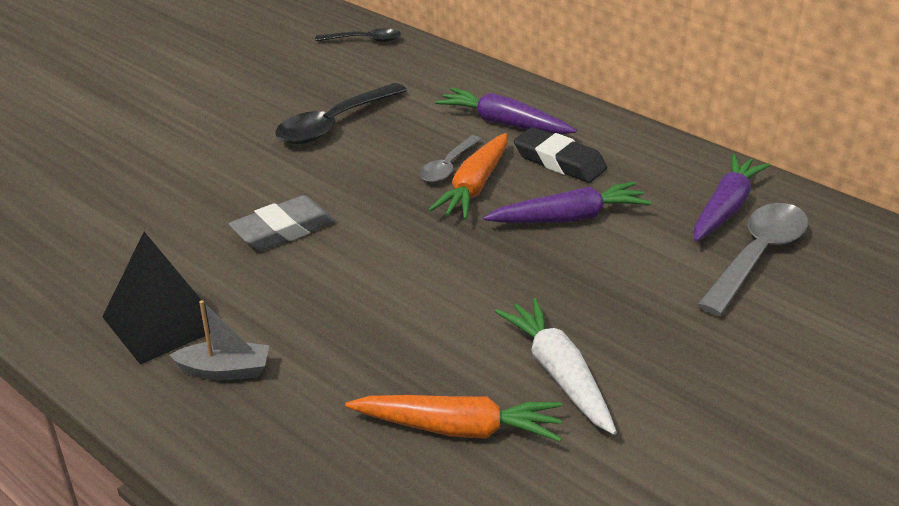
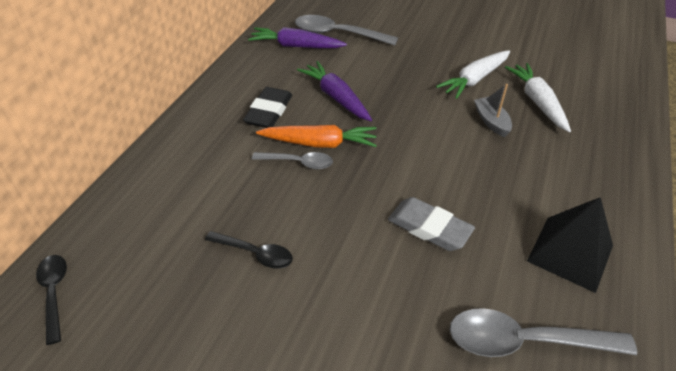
camera: 110 degrees left, 10 degrees up
grey boat [169,300,269,380] -> grey boat moved to [474,84,512,137]
black spoon [275,83,407,144] -> black spoon [205,231,293,269], size x0.59
orange carrot [345,395,562,442] -> white carrot [505,63,571,132]
purple carrot [435,88,577,134] -> none
none -> grey spoon [450,308,637,357]

